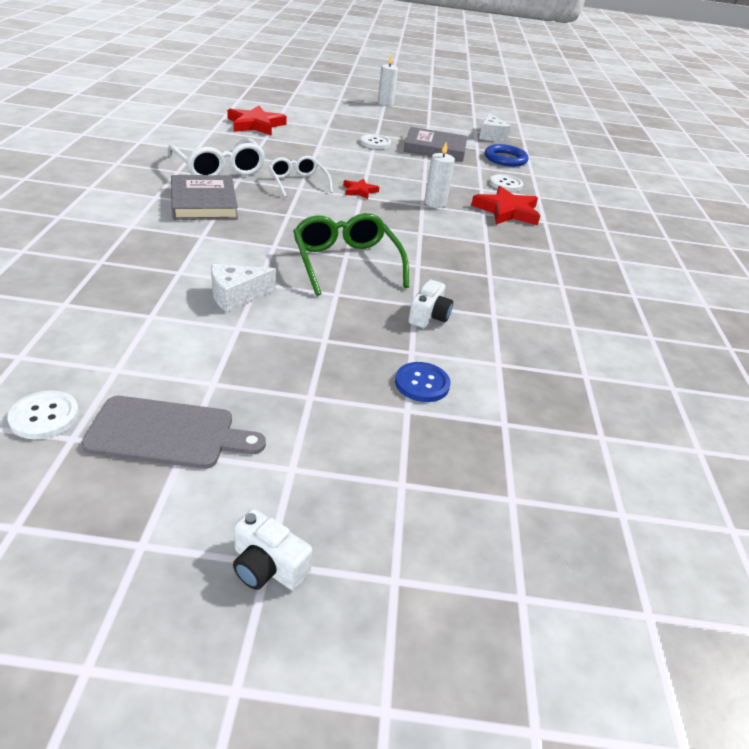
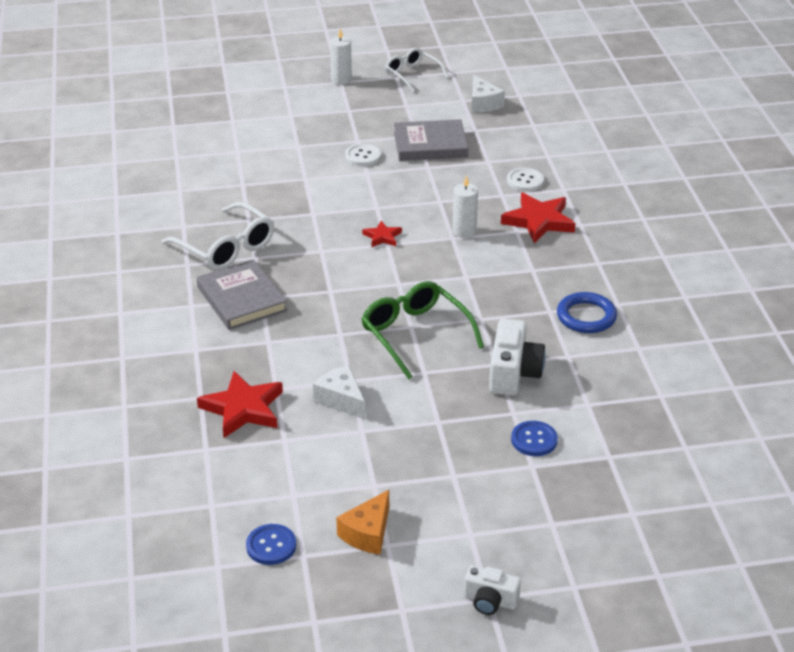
camera: 10 degrees left, 0 degrees up
white button [7,390,79,439] -> blue button [246,524,296,565]
grey cutting board [81,396,266,469] -> orange cheese [336,490,389,554]
white cheese [211,264,276,312] -> white cheese turned 90 degrees clockwise [313,365,365,419]
red star [227,106,287,136] -> red star moved to [197,371,283,438]
white glasses [268,156,333,197] -> white glasses moved to [385,48,448,92]
white camera [408,280,453,328] -> white camera [489,319,546,396], size x1.62
blue ring [485,144,529,167] -> blue ring moved to [557,292,617,333]

